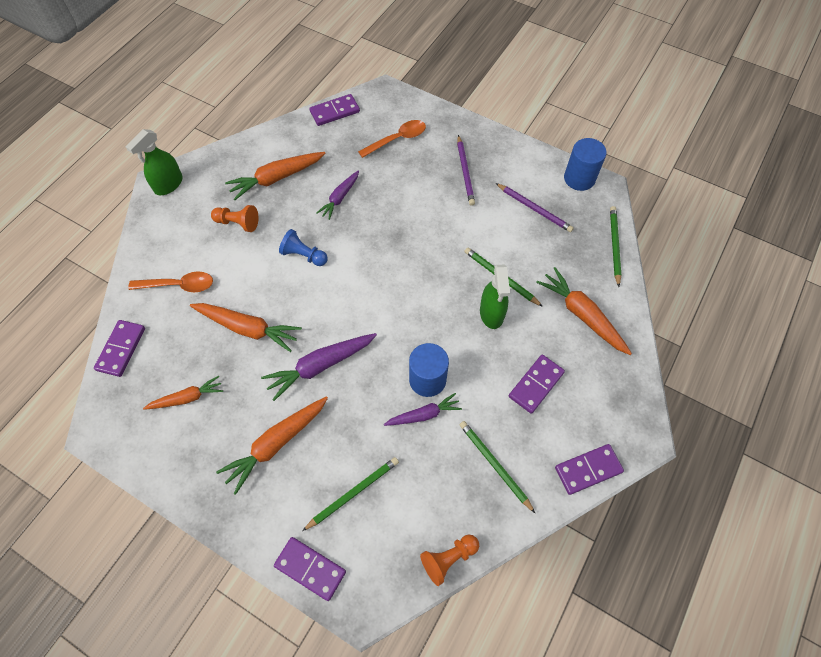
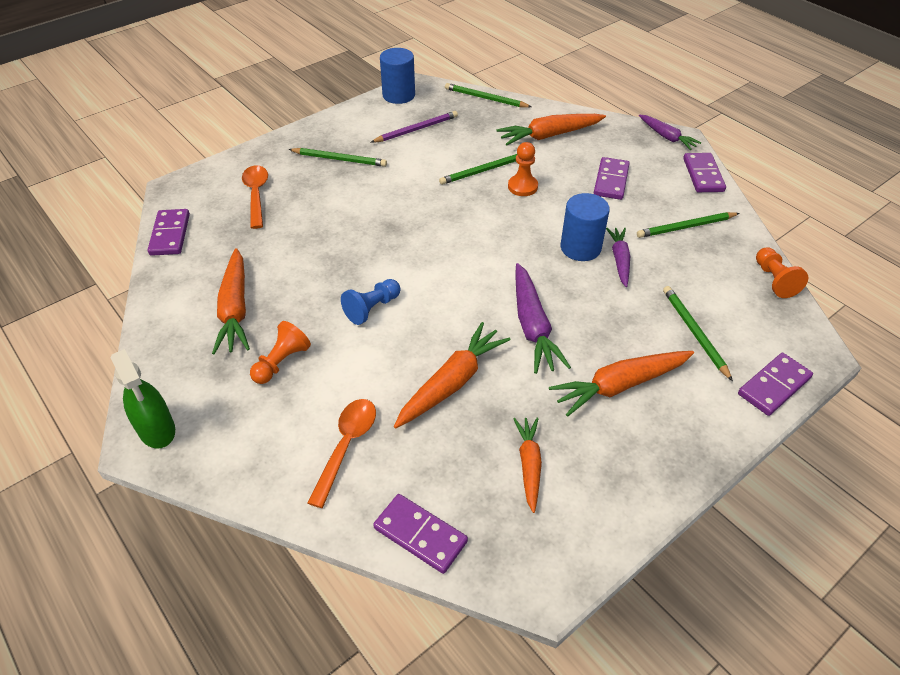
camera: 70 degrees left, 15 degrees down
orange carrot [216,396,328,495] -> orange carrot turned 90 degrees clockwise [549,351,694,417]
purple carrot [316,170,359,220] -> purple carrot moved to [639,115,701,150]
purple pencil [457,135,475,206] -> green pencil [288,148,387,167]
green spray bottle [480,264,510,329] -> orange pawn [508,142,538,196]
purple domino [509,355,565,414] -> purple domino turned 45 degrees clockwise [594,157,630,200]

